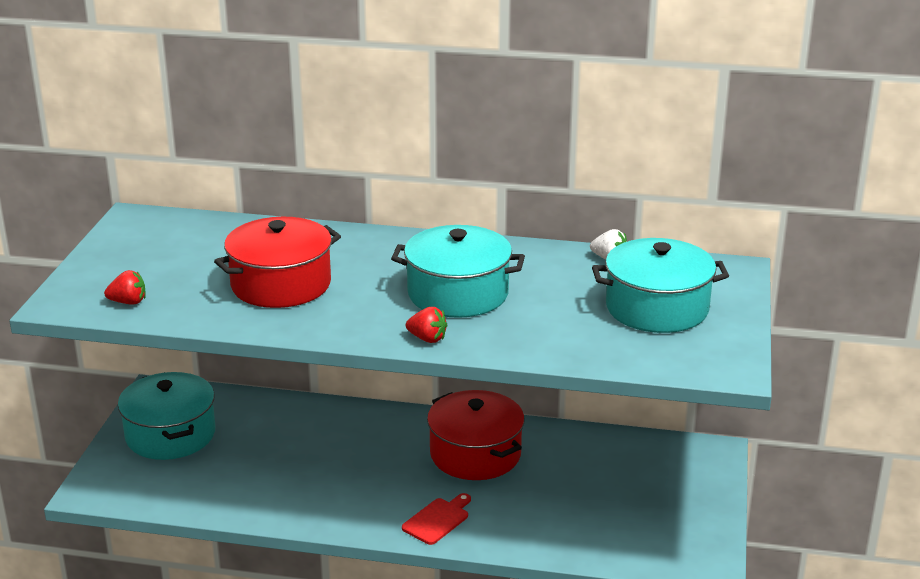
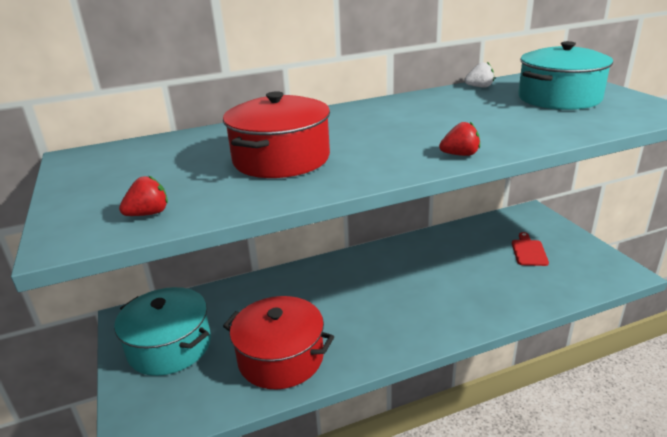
camera: 30 degrees left, 0 degrees up
turquoise pot [391,225,525,318] -> none
red cutting board [402,493,471,545] -> red cutting board moved to [512,232,549,266]
red pot [427,390,524,480] -> red pot moved to [223,296,334,389]

